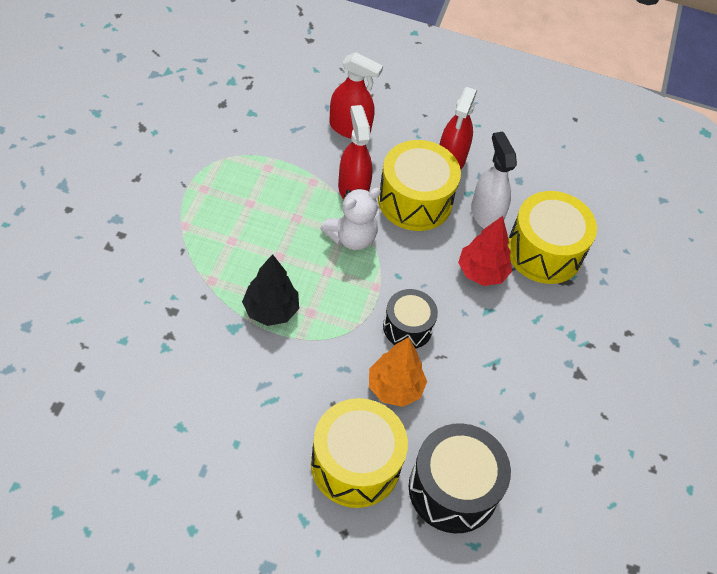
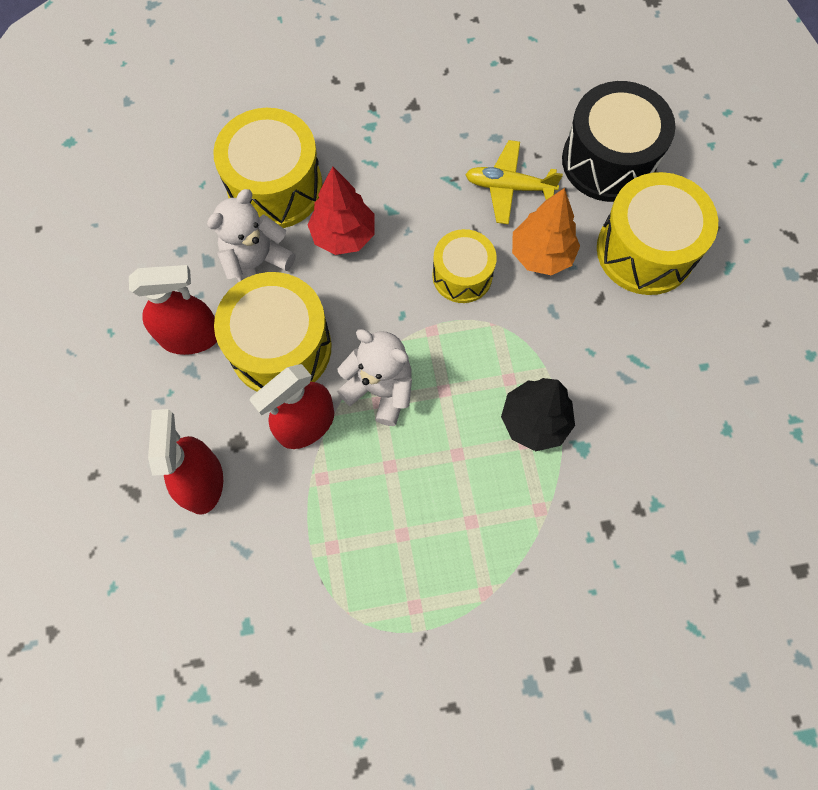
camera: 110 degrees left, 15 degrees up
black drum [383,289,438,349] -> yellow drum [432,229,497,303]
white spray bottle [471,132,517,229] -> white teddy bear [207,189,295,282]
none -> yellow plane [465,140,563,224]

